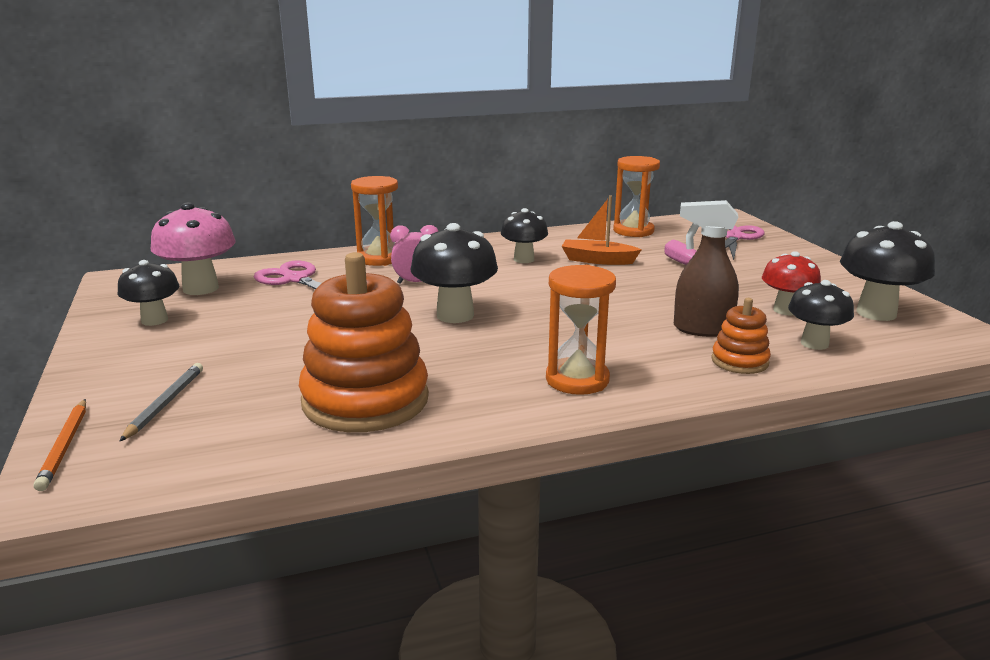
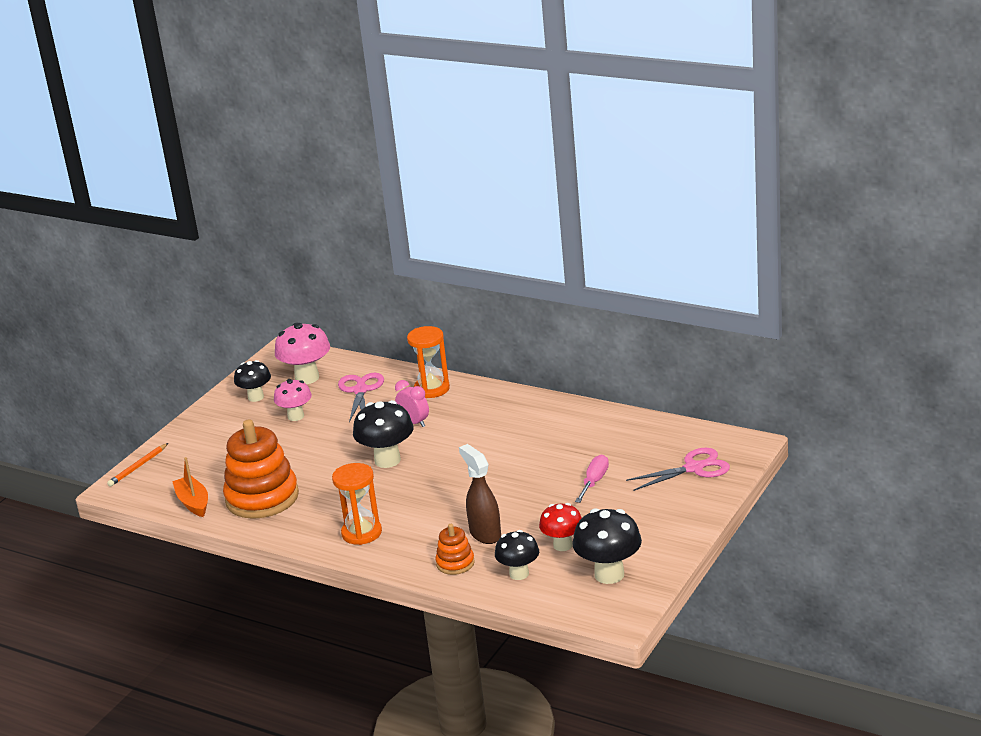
camera: 50 degrees right, 5 degrees up
grey pencil [119,363,203,442] -> none
black mushroom [501,208,548,263] -> none
orange boat [562,195,642,265] -> orange boat moved to [172,457,208,517]
orange hourglass [613,156,660,237] -> none
none -> pink mushroom [274,379,312,421]

